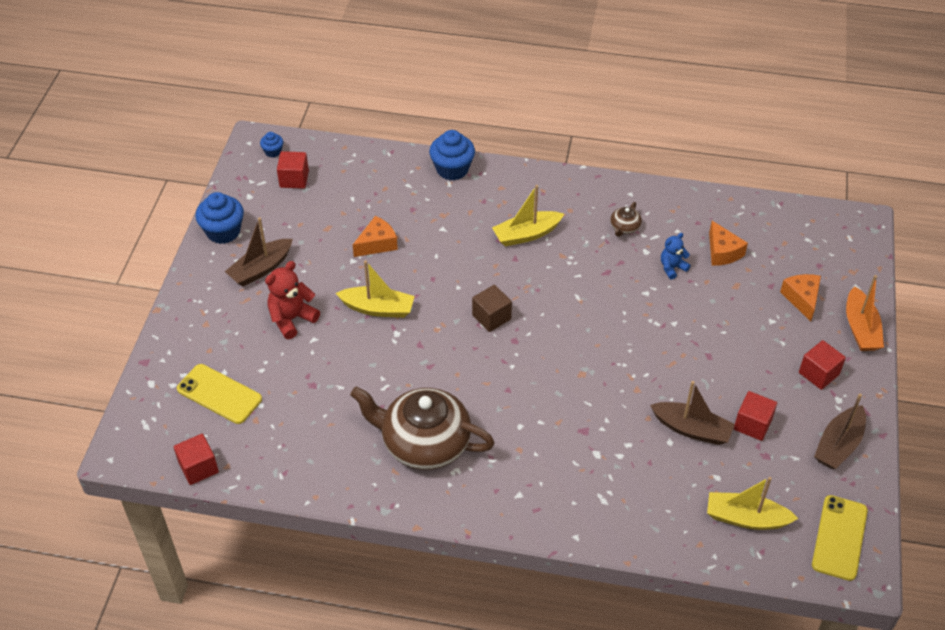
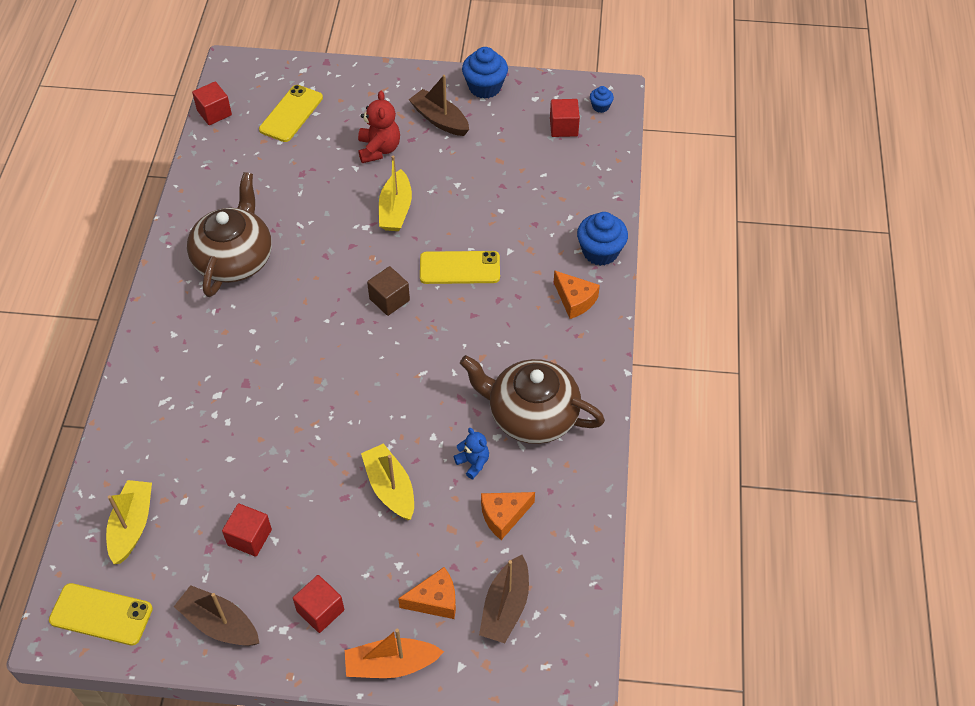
camera: 85 degrees right, 5 degrees up
red teddy bear [265,261,320,339] -> red teddy bear turned 45 degrees clockwise [358,91,400,163]
orange cheese [353,216,398,257] -> orange cheese moved to [554,270,600,319]
yellow boat [492,185,564,246] -> yellow boat moved to [361,443,414,520]
brown teapot [610,202,642,237] -> brown teapot [460,355,605,444], size x2.48
brown boat [650,381,735,445] -> brown boat moved to [479,555,529,643]
none -> yellow phone [420,251,500,284]

